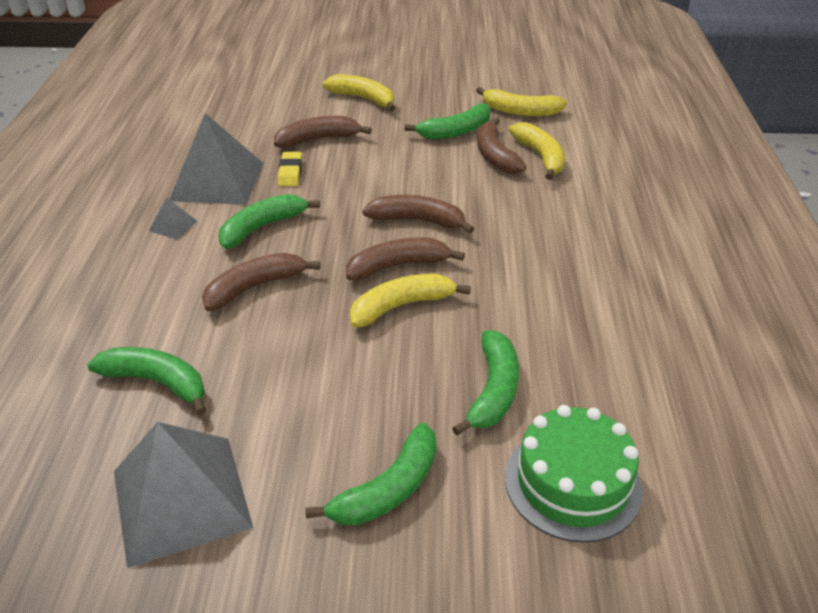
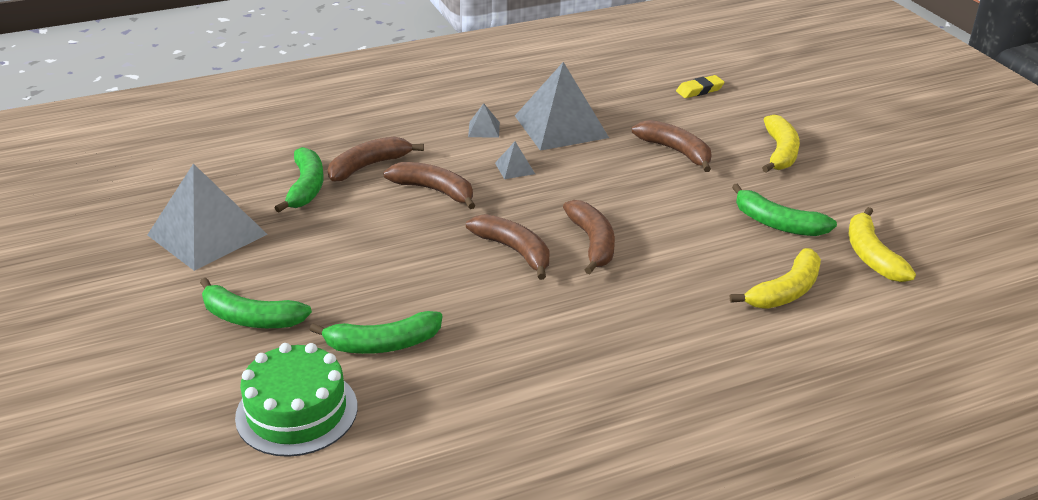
camera: 65 degrees right, 5 degrees down
green banana [218,194,320,249] -> grey pyramid [495,142,535,179]
yellow eraser [278,152,302,186] -> yellow eraser moved to [676,75,725,98]
yellow banana [350,274,471,328] -> none
brown banana [477,118,526,174] -> brown banana moved to [328,136,424,182]

